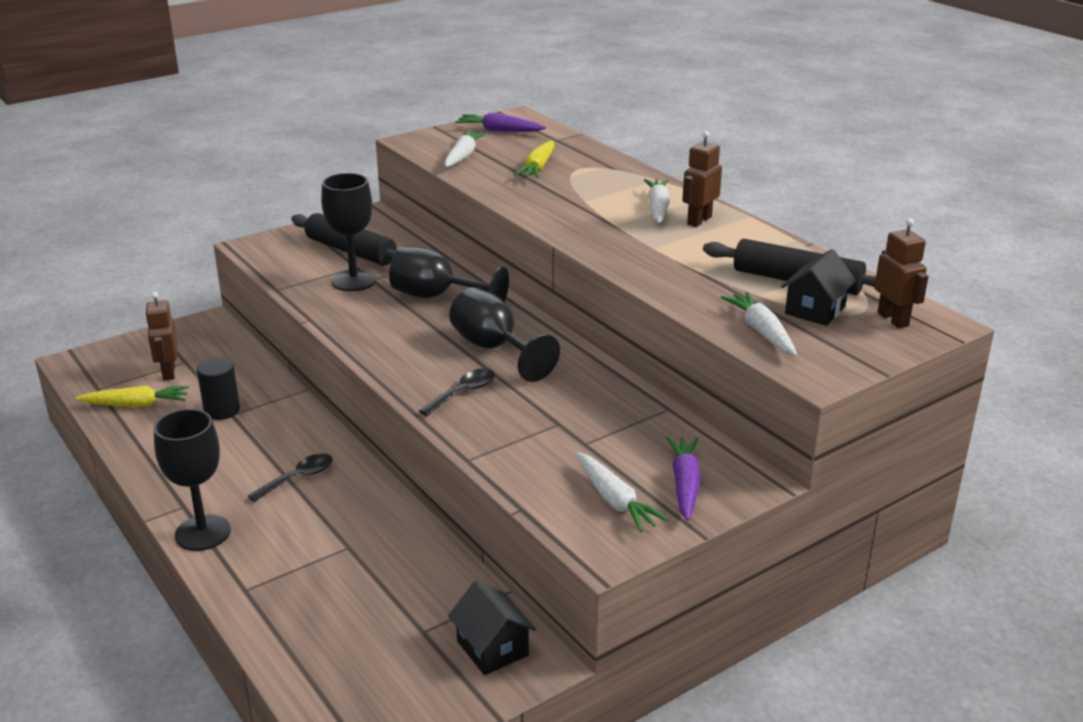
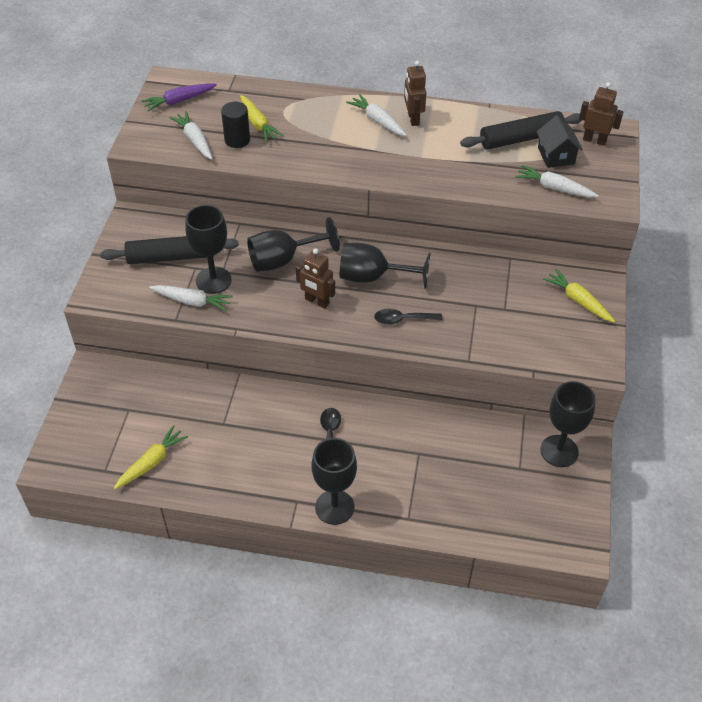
camera: 45 degrees left, 20 degrees up
brown robot [145,292,178,380] -> brown robot moved to [296,249,335,309]
black cylinder [197,357,240,420] -> black cylinder moved to [221,102,250,148]
black spoon [419,368,495,416] -> black spoon turned 90 degrees counterclockwise [374,309,442,325]
black house [448,580,536,675] -> black goblet [541,381,596,467]
white carrot [576,452,669,532] -> white carrot moved to [149,285,233,311]
purple carrot [666,436,701,521] -> yellow carrot [543,269,615,322]

